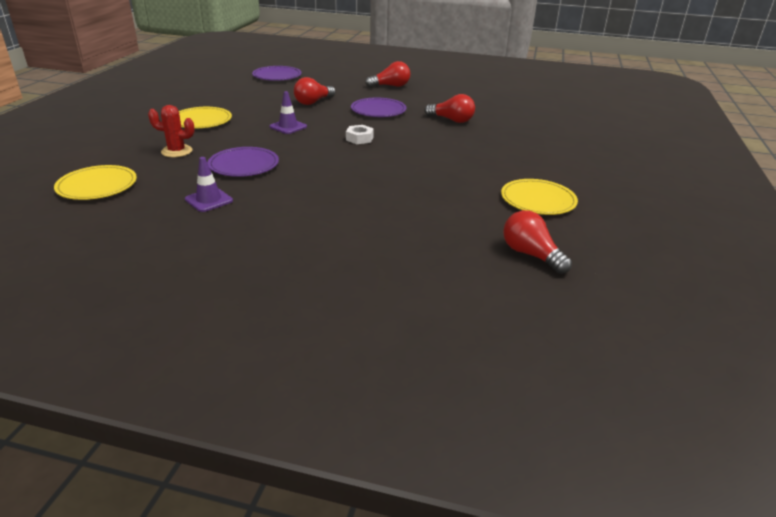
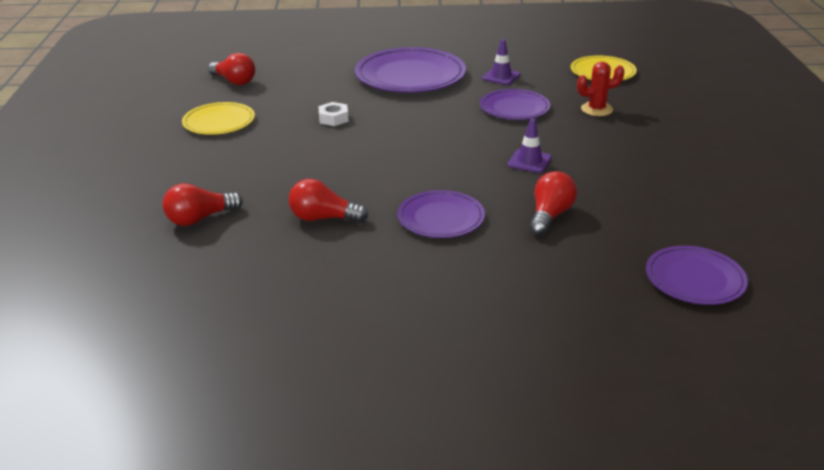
camera: 165 degrees right, 0 degrees up
yellow plate [179,107,232,128] -> none
white nut [346,125,374,144] -> white nut moved to [319,102,349,126]
red light bulb [365,61,410,87] -> red light bulb moved to [162,183,243,226]
none -> purple plate [355,47,466,93]

